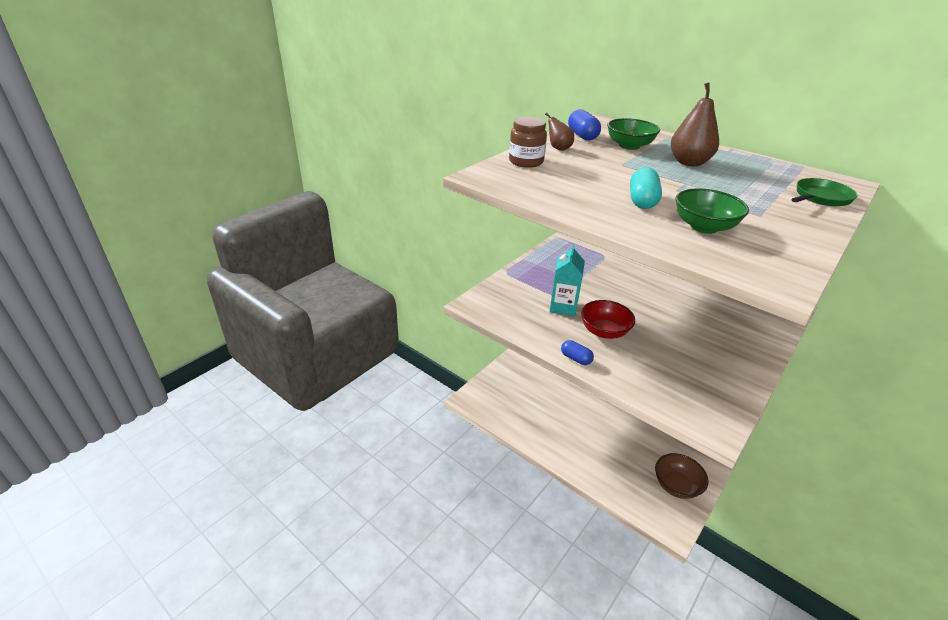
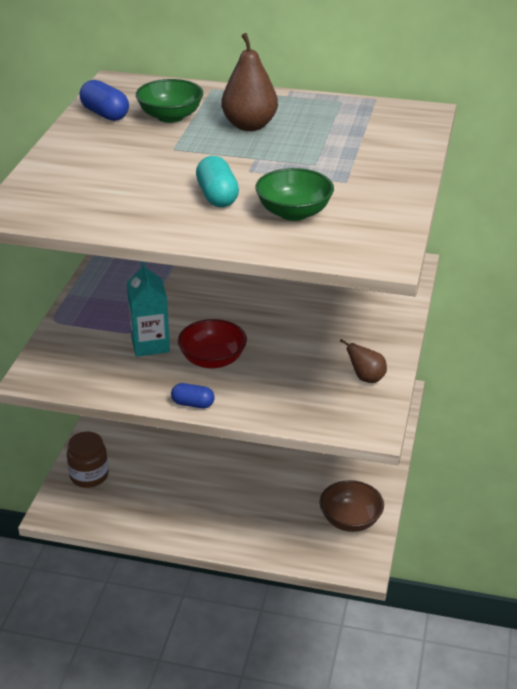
camera: 25 degrees left, 0 degrees up
brown jar [509,117,547,168] -> brown jar moved to [67,432,109,488]
brown pear [545,113,574,151] -> brown pear moved to [340,339,387,383]
green pan [791,178,857,206] -> none

